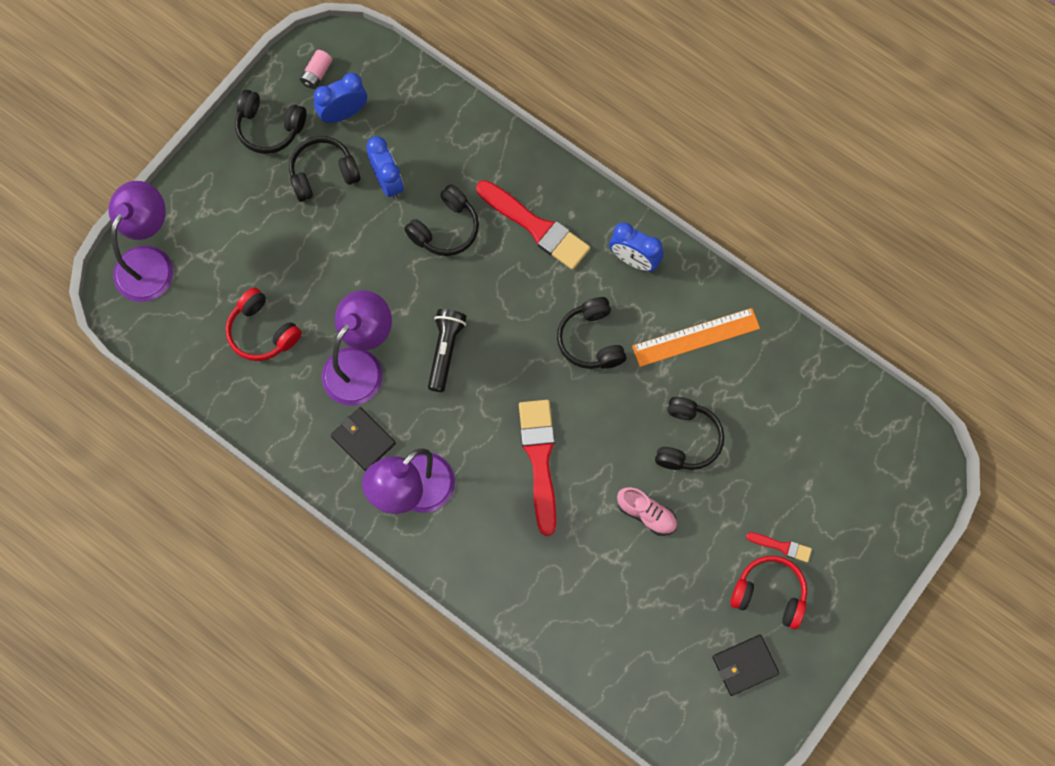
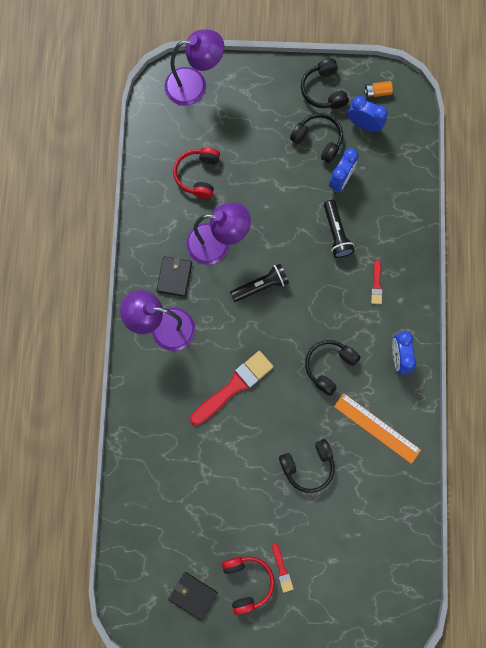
camera: 55 degrees right, 5 degrees up
pink battery [300,50,333,89] -> orange battery [364,81,393,98]
black headphones [404,184,479,256] -> black flashlight [324,200,355,258]
red brush [476,180,590,270] -> red brush [371,260,383,304], size x0.47
pink shoe [617,487,677,536] -> none

